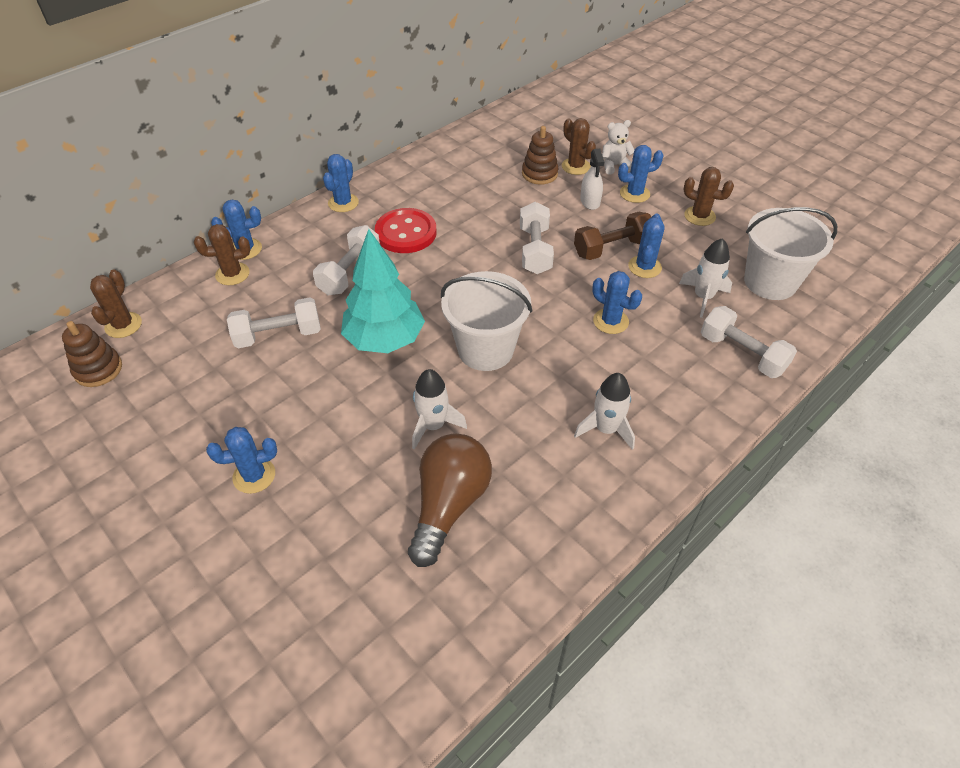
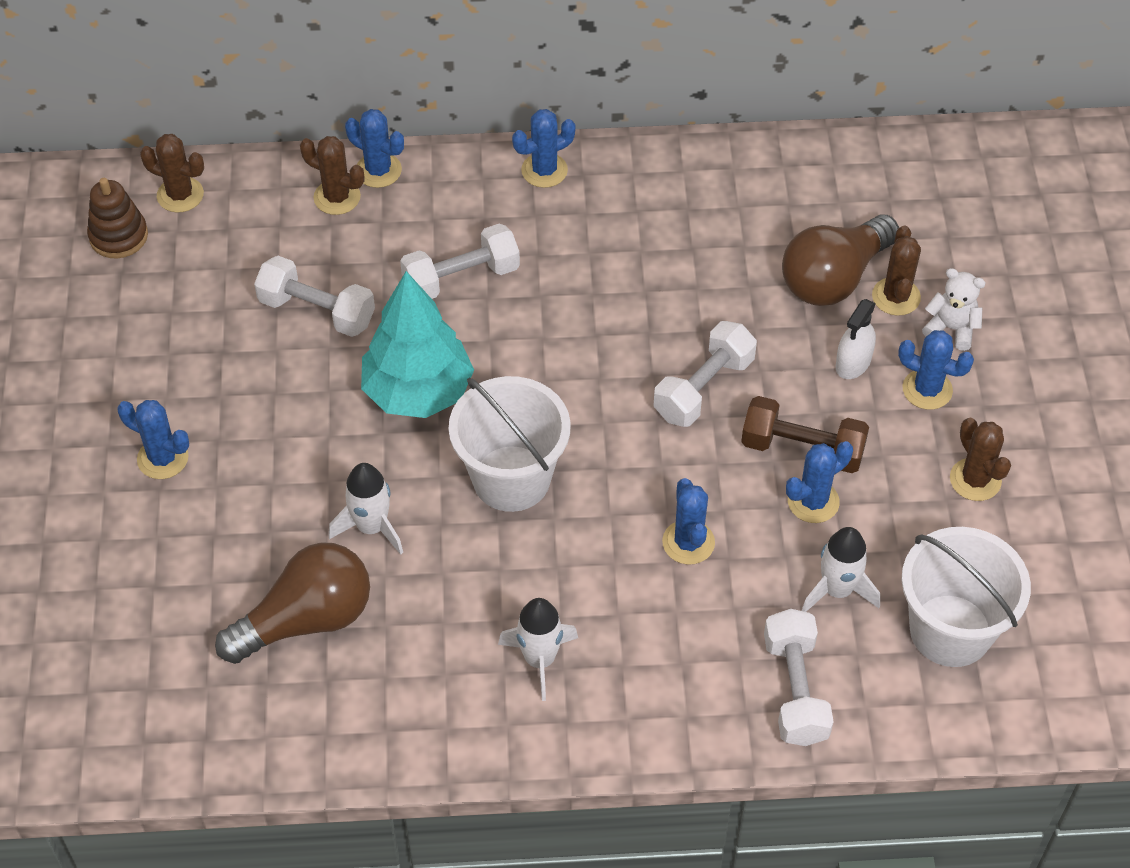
camera: 40 degrees right, 5 degrees up
brown cactus [90,269,142,338] -> brown cactus turned 60 degrees clockwise [140,134,204,212]
red button [375,208,436,253] -> none
brown stacking toy [522,126,559,185] -> brown light bulb [782,215,899,306]

